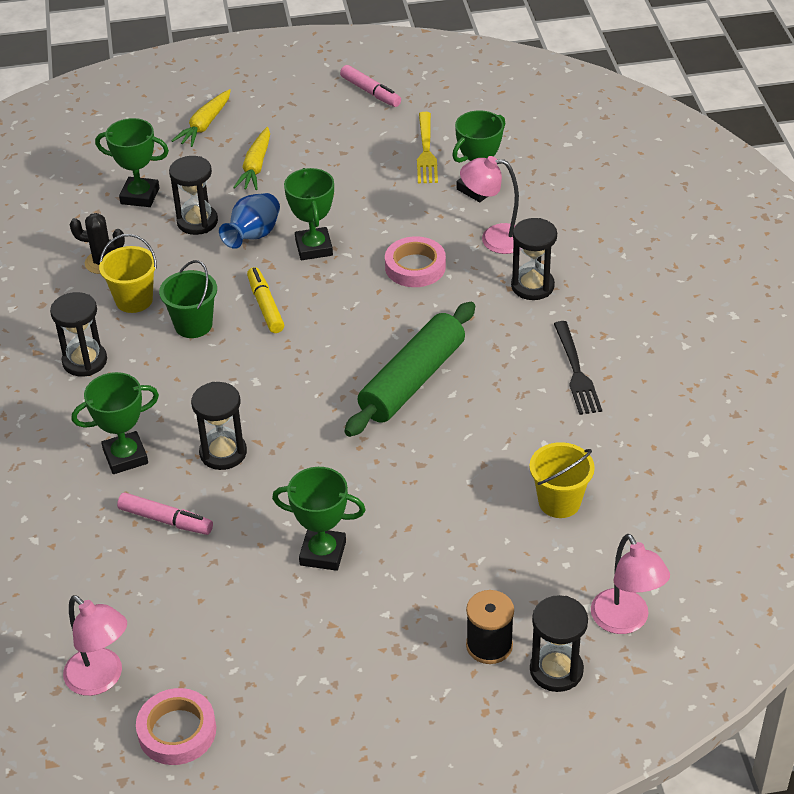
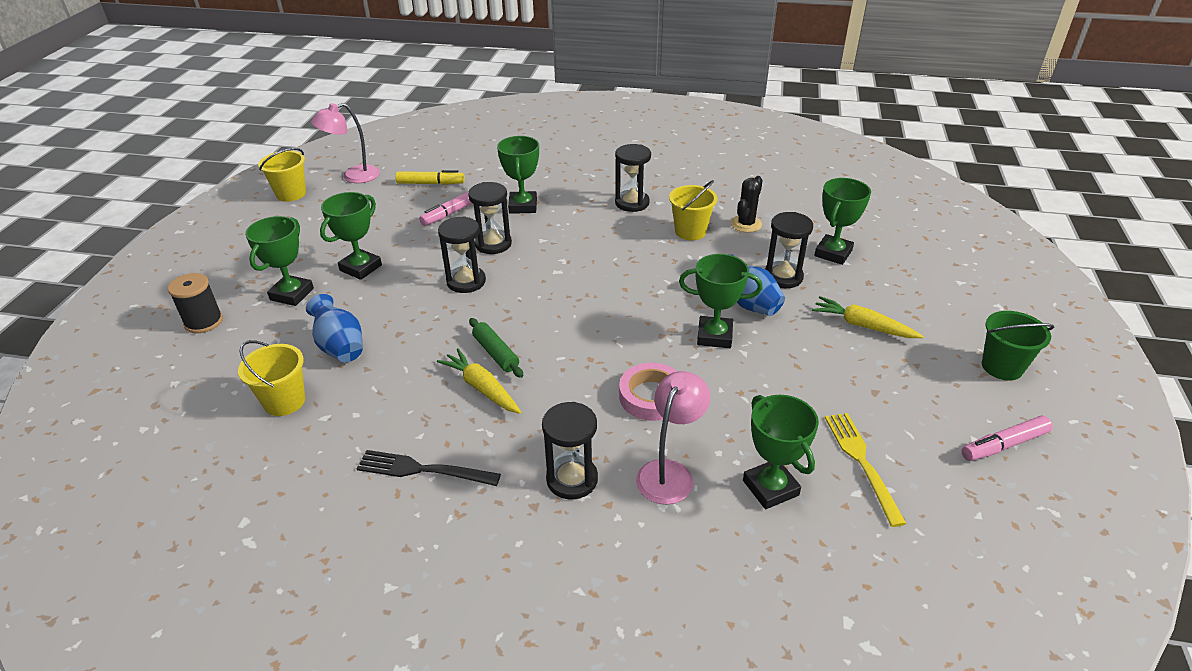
camera: 110 degrees right, 5 degrees down
pink tape [136,688,216,765] -> yellow bucket [258,148,306,202]
green bucket [159,260,217,338] -> green bucket moved to [982,311,1054,381]
yellow carrot [172,89,231,147] -> yellow carrot moved to [437,348,521,414]
yellow marker [247,267,284,333] -> yellow marker moved to [395,170,465,185]
green rolling pin [344,302,475,437] -> green rolling pin [469,318,523,378], size x0.50
yellow fork [417,112,438,183] -> yellow fork turned 60 degrees clockwise [825,413,907,527]
black hourglass [530,595,588,692] -> black hourglass moved to [438,216,486,293]
pink lamp [591,534,670,634] -> none
none -> green trophy [245,216,314,306]
none -> blue vase [306,294,363,362]

